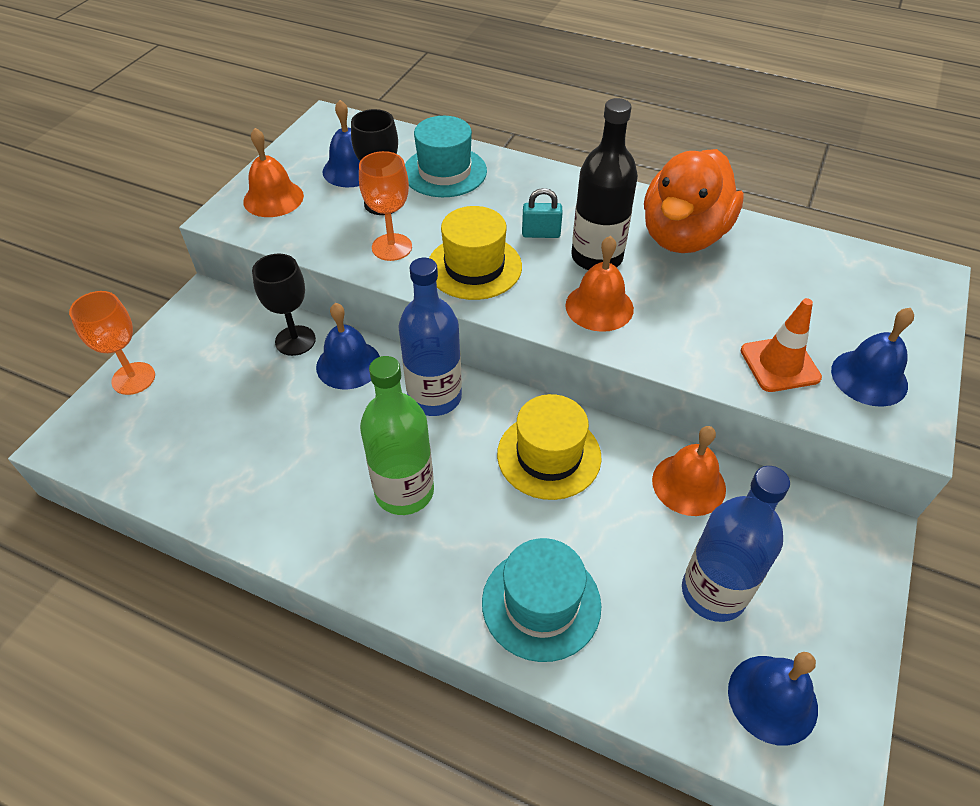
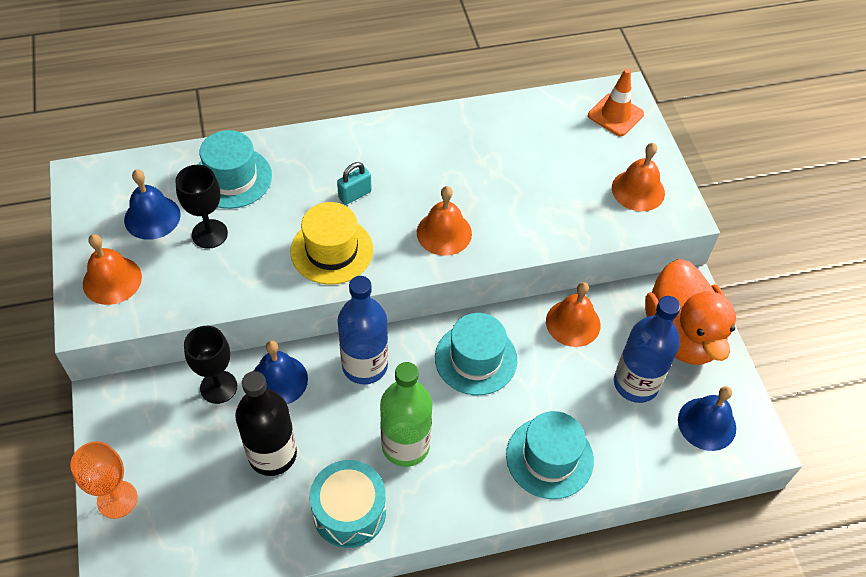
camera: 40 degrees left, 5 degrees up
orange goblet [359,151,412,261] -> none
yellow hat [497,394,602,500] -> turquoise hat [435,313,517,395]
black bottle [572,98,638,270] -> black bottle moved to [235,371,297,476]
orange duck [644,149,744,253] -> orange duck moved to [645,259,736,365]
orange traffic cone [741,298,822,392] -> orange traffic cone moved to [588,68,644,136]
blue bell [831,308,914,407] -> orange bell [612,143,665,212]
none -> turquoise drum [310,460,386,548]

